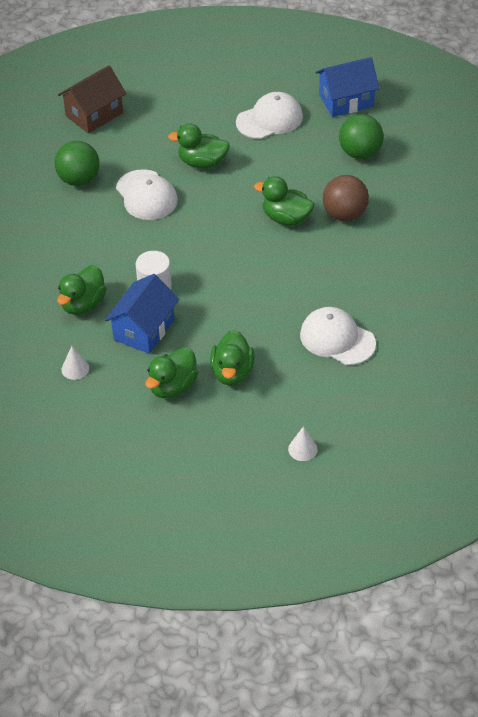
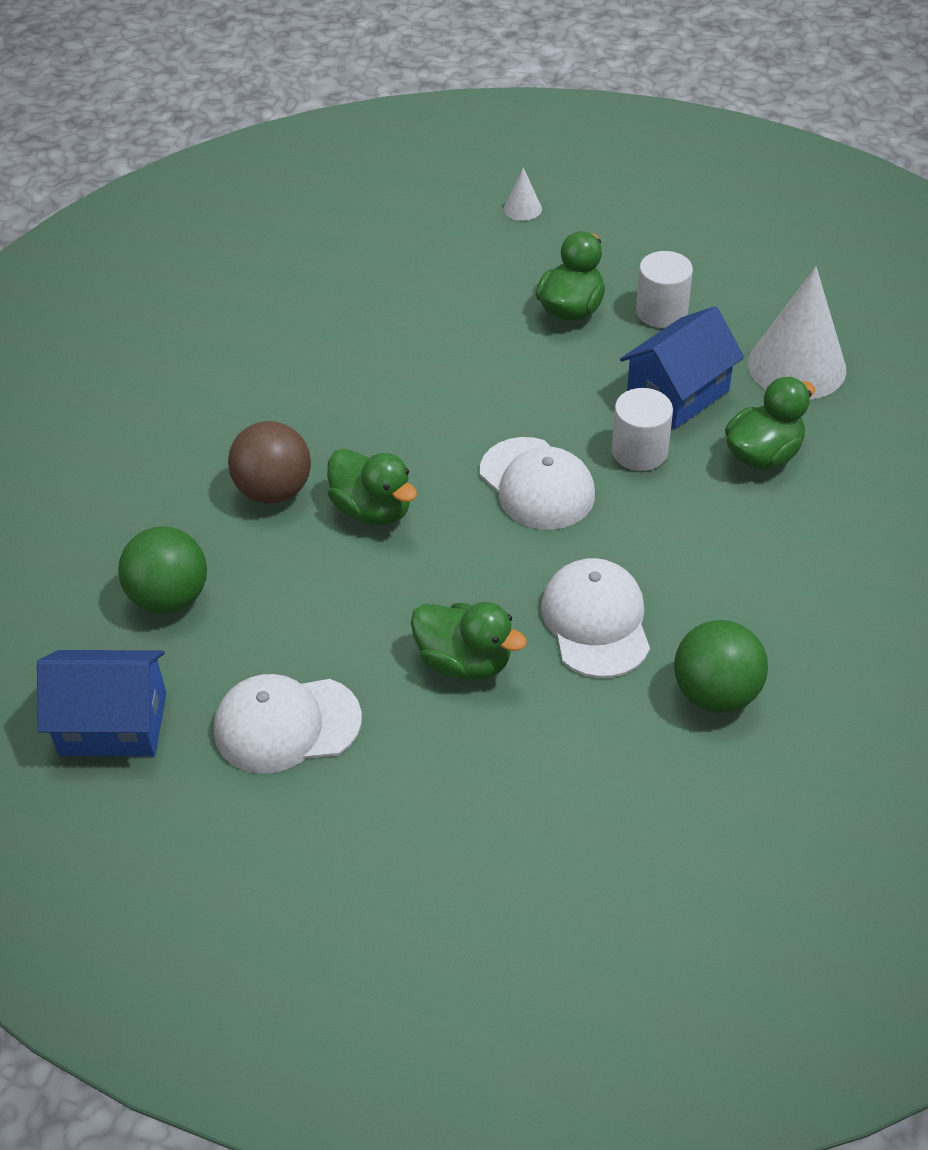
camera: 160 degrees left, 0 degrees up
brown house [58,65,126,133] -> none
white cone [61,346,89,380] -> white cone [748,267,846,399], size x2.30
green duck [145,347,198,398] -> white cylinder [636,251,693,328]
white cap [300,307,376,365] -> white cap moved to [480,437,595,530]

